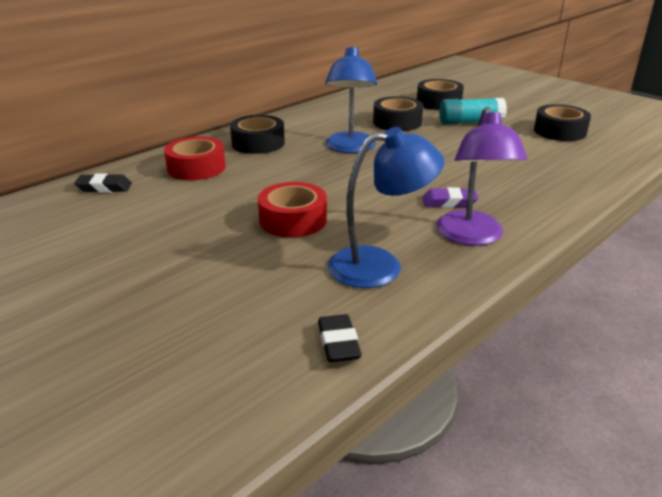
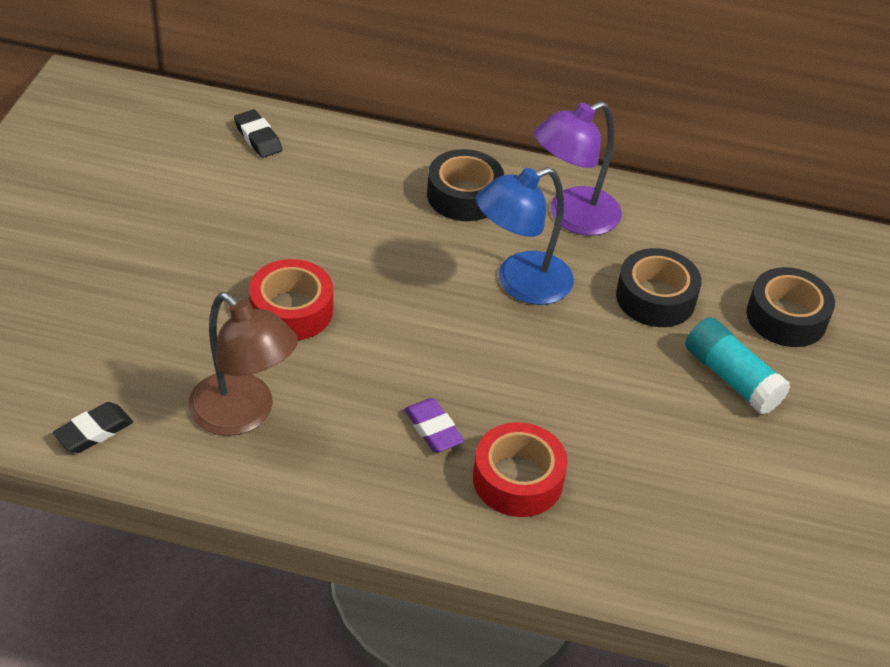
camera: 55 degrees right, 15 degrees up
red tape [164,136,226,180] -> red tape moved to [473,422,568,517]
blue lamp [328,127,444,288] -> brown lamp [188,292,298,436]
purple lamp [436,107,528,246] -> purple lamp moved to [534,101,622,236]
black tape [534,104,591,141] -> none

